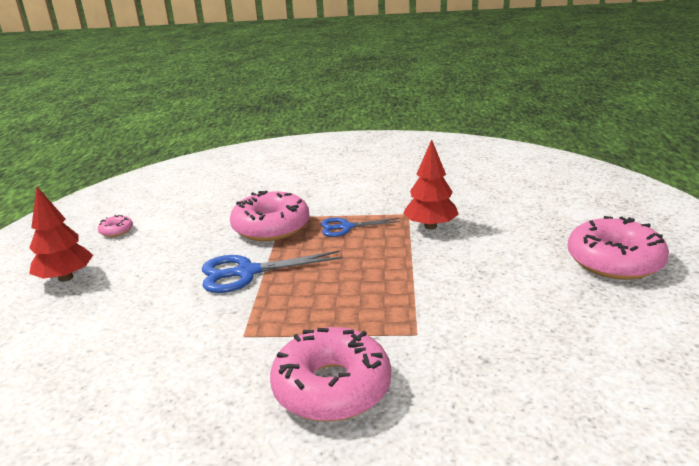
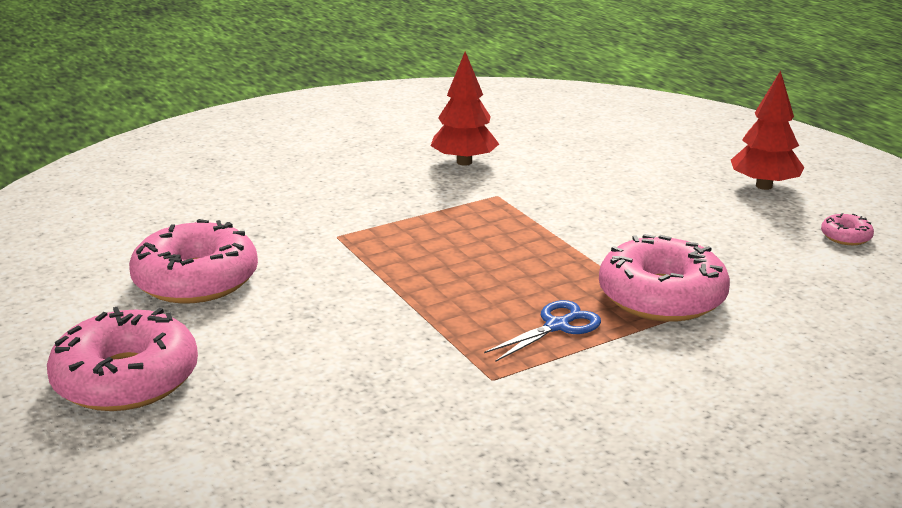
camera: 145 degrees right, 0 degrees up
blue scissors [202,251,343,293] -> none
pink donut [270,327,391,422] -> pink donut moved to [129,219,258,303]
red tree [403,139,459,230] -> red tree moved to [431,51,499,166]

